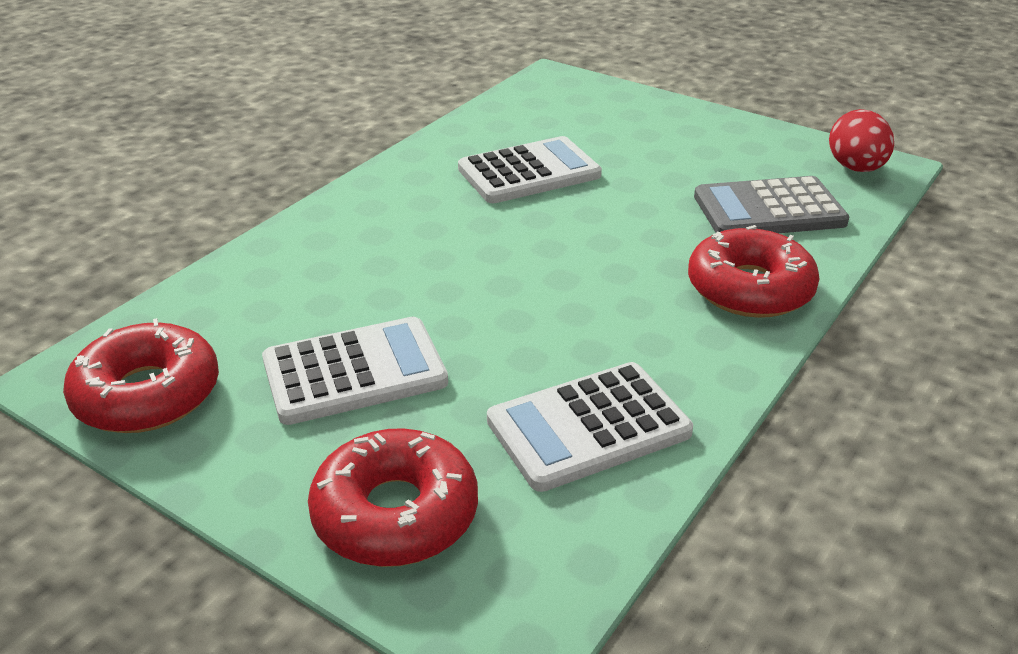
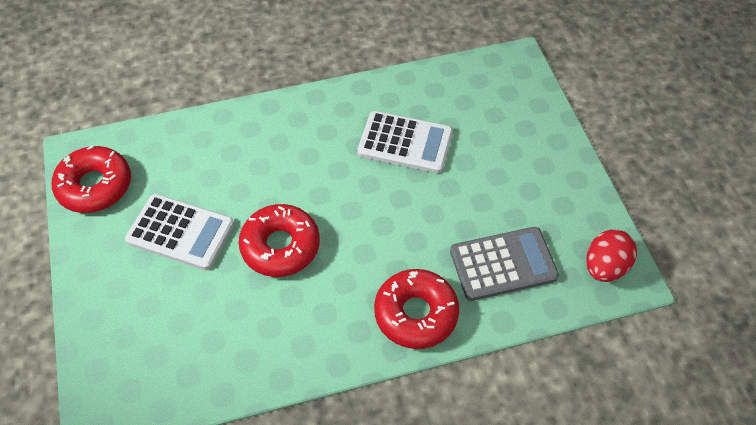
camera: 40 degrees right, 20 degrees up
red donut [308,428,478,567] -> red donut moved to [239,204,320,277]
white calculator [487,362,693,492] -> none
grey calculator [694,176,849,233] -> grey calculator turned 135 degrees clockwise [450,227,559,301]

